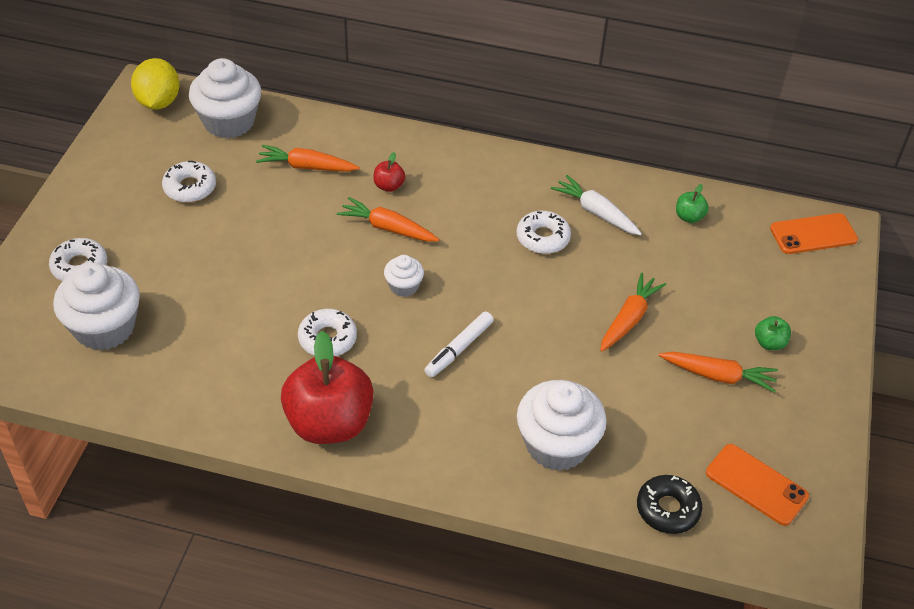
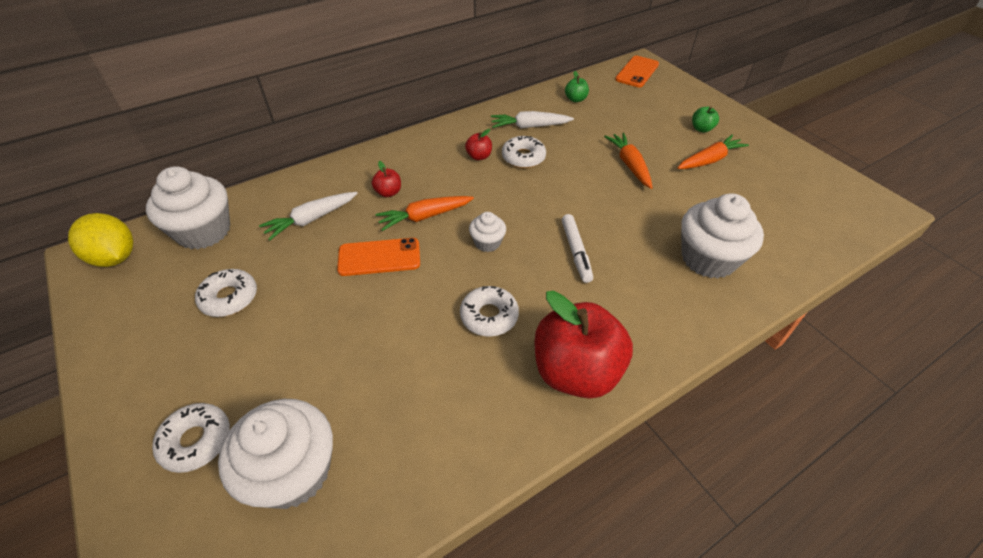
camera: 45 degrees left, 0 degrees up
orange carrot [256,145,360,172] -> white carrot [259,192,358,240]
black donut [637,475,702,534] -> none
orange phone [706,444,809,526] -> orange phone moved to [337,238,420,276]
none -> red apple [465,129,492,160]

